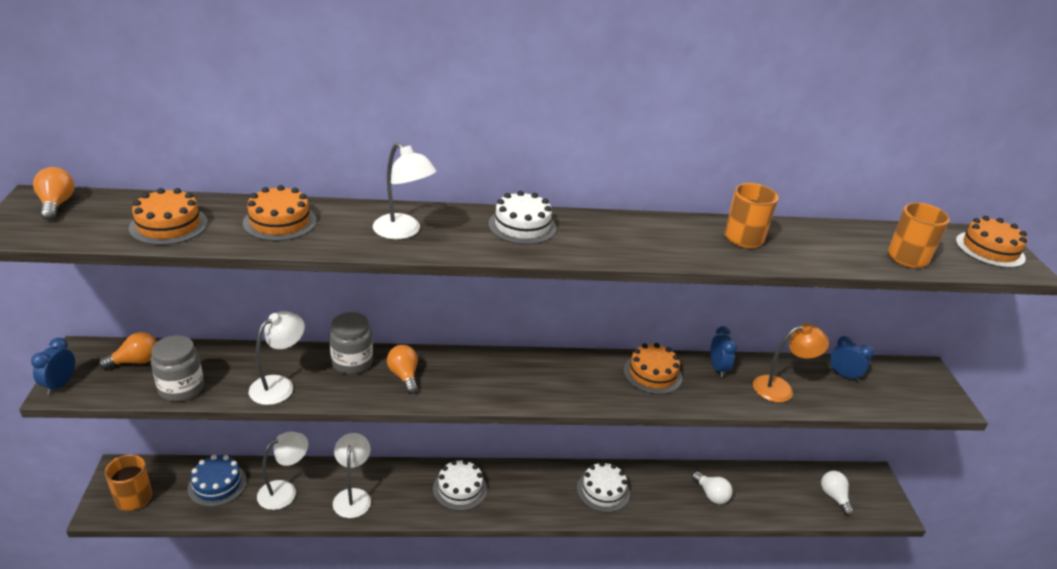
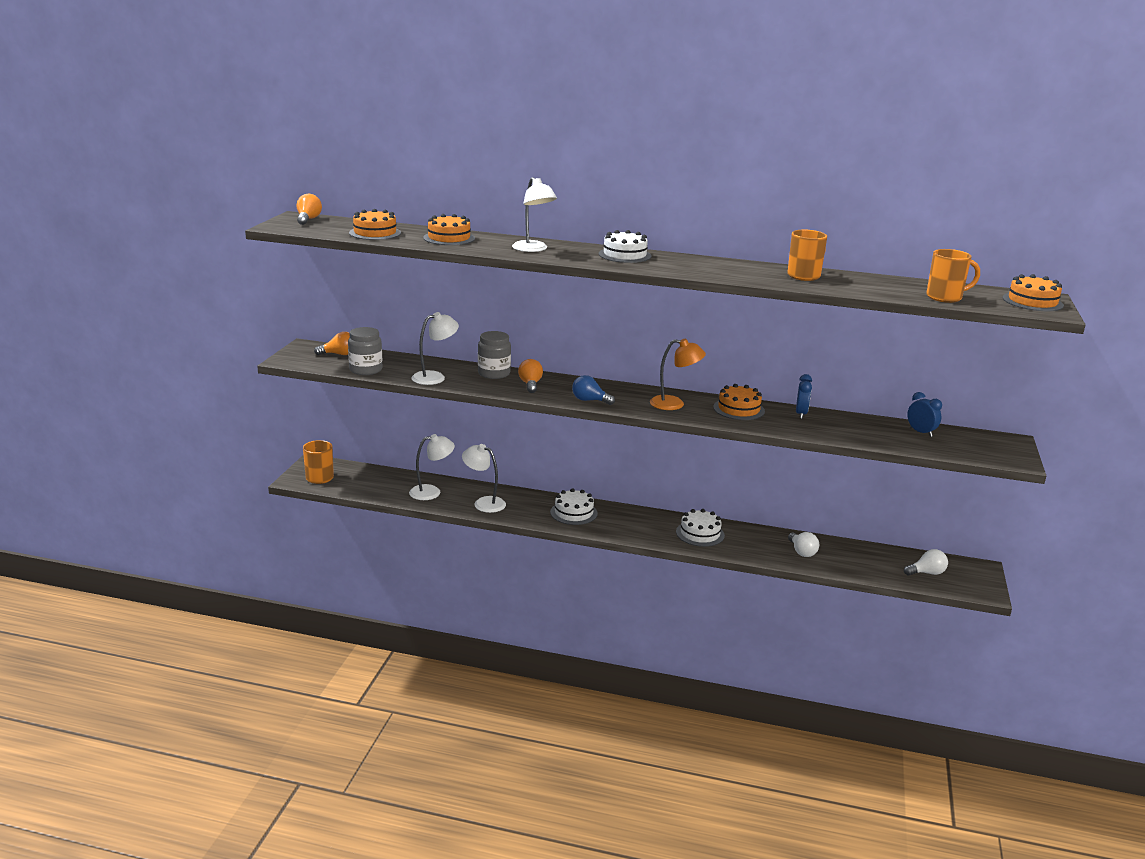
camera: 20 degrees right, 10 degrees down
blue clock [31,338,75,395] -> none
blue cake [188,455,247,507] -> none
white lamp [333,433,371,518] -> white lamp turned 75 degrees counterclockwise [462,444,506,513]
orange lamp [753,323,829,402] -> orange lamp moved to [650,339,706,410]
white light bulb [821,471,854,516] -> white light bulb turned 75 degrees clockwise [904,549,948,576]
none -> blue light bulb [572,375,615,405]

